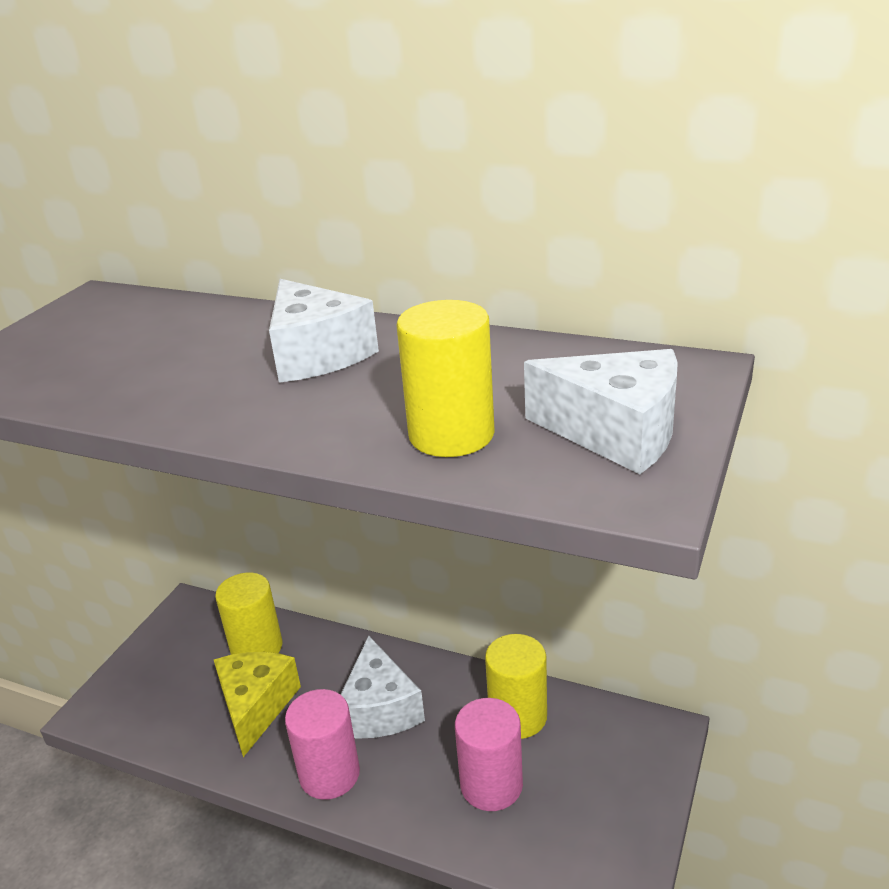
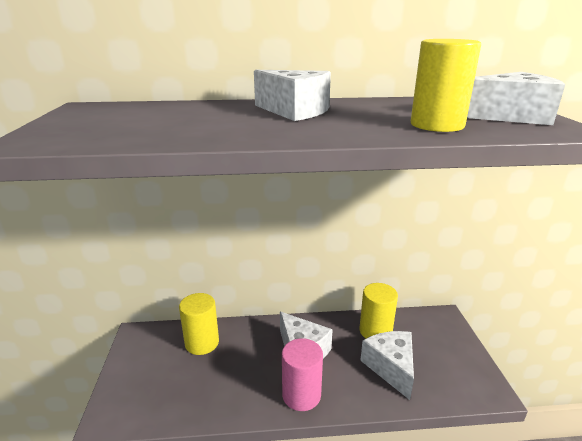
camera: 30 degrees left, 5 degrees down
yellow cheese [214,652,301,757] -> none
pink cylinder [455,698,523,811] -> white cheese [360,331,414,400]

